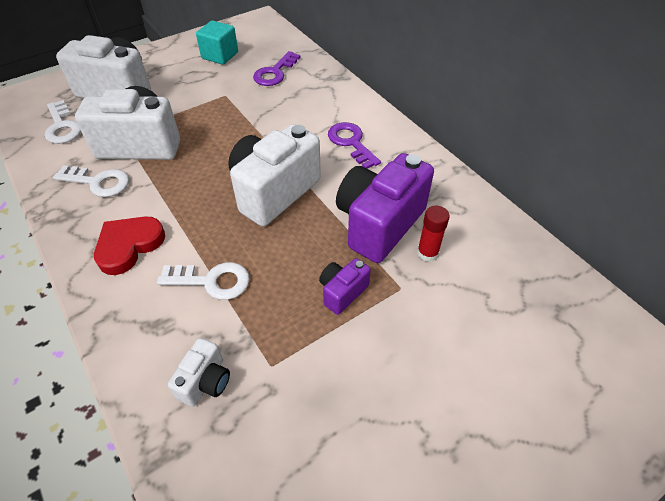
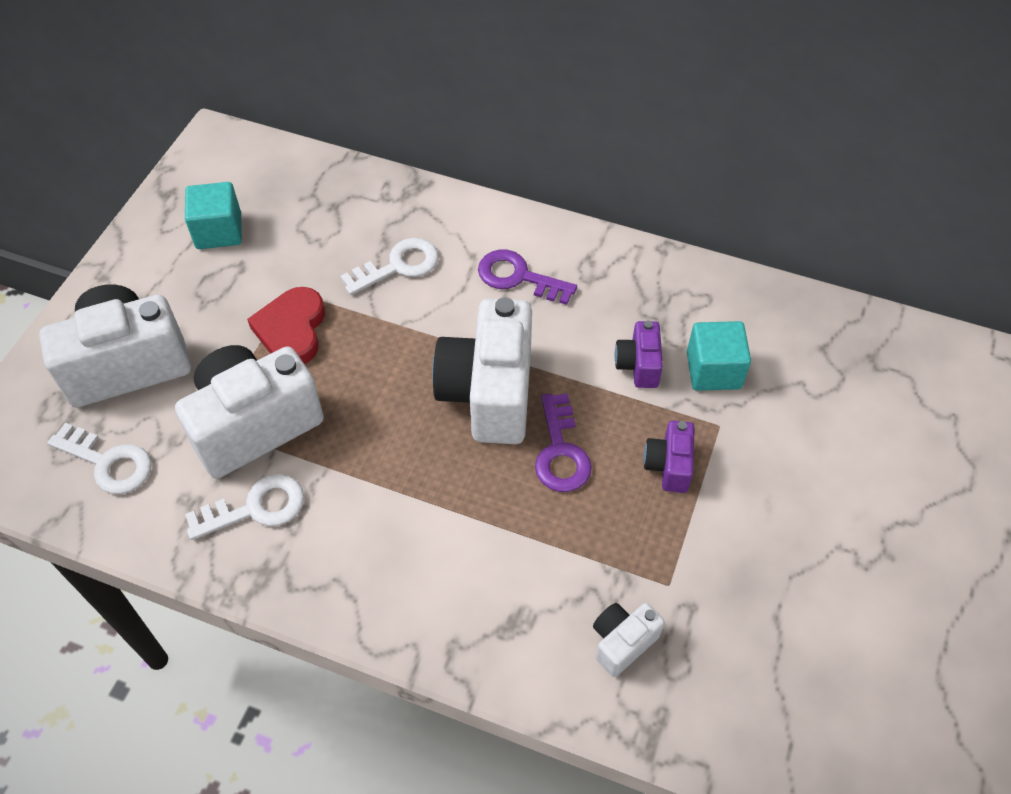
camera: 35 degrees left, 5 degrees up
red heart [94,216,165,275] -> red heart moved to [247,287,325,364]
white key [157,262,250,300] -> white key moved to [340,238,439,295]
white camera [168,338,230,407] -> white camera turned 120 degrees counterclockwise [593,603,665,677]
purple key [253,51,300,86] -> purple key moved to [535,393,592,492]
purple camera [336,153,434,263] -> purple camera [615,321,663,388], size x0.48
red glue stick [417,206,449,262] -> turquoise cube [687,321,751,391]

